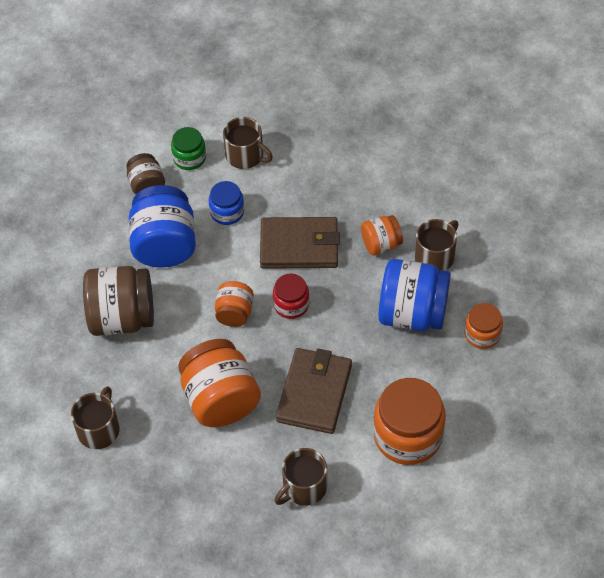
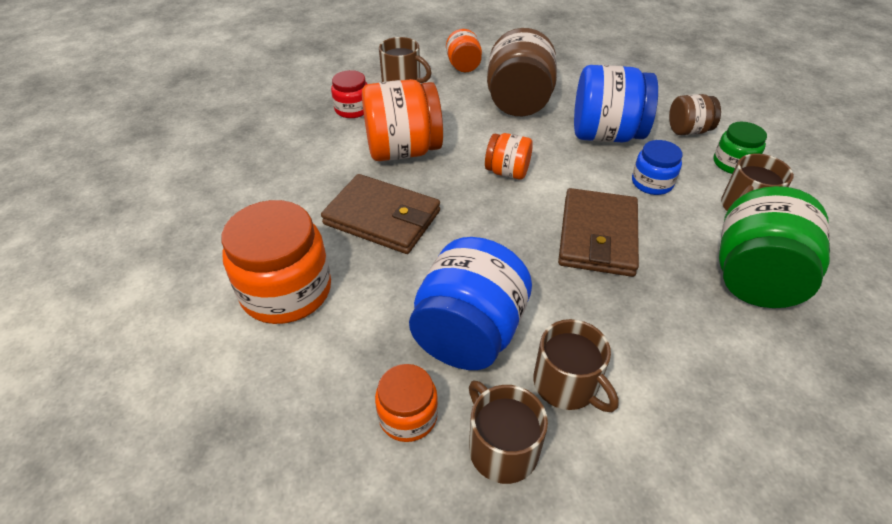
camera: 100 degrees right, 10 degrees down
red jar [273,274,309,319] -> red jar moved to [331,70,367,118]
brown mug [274,448,327,506] -> brown mug moved to [469,380,548,484]
orange jar [361,215,403,256] -> orange jar moved to [446,29,482,72]
none -> green jar [719,186,830,308]

